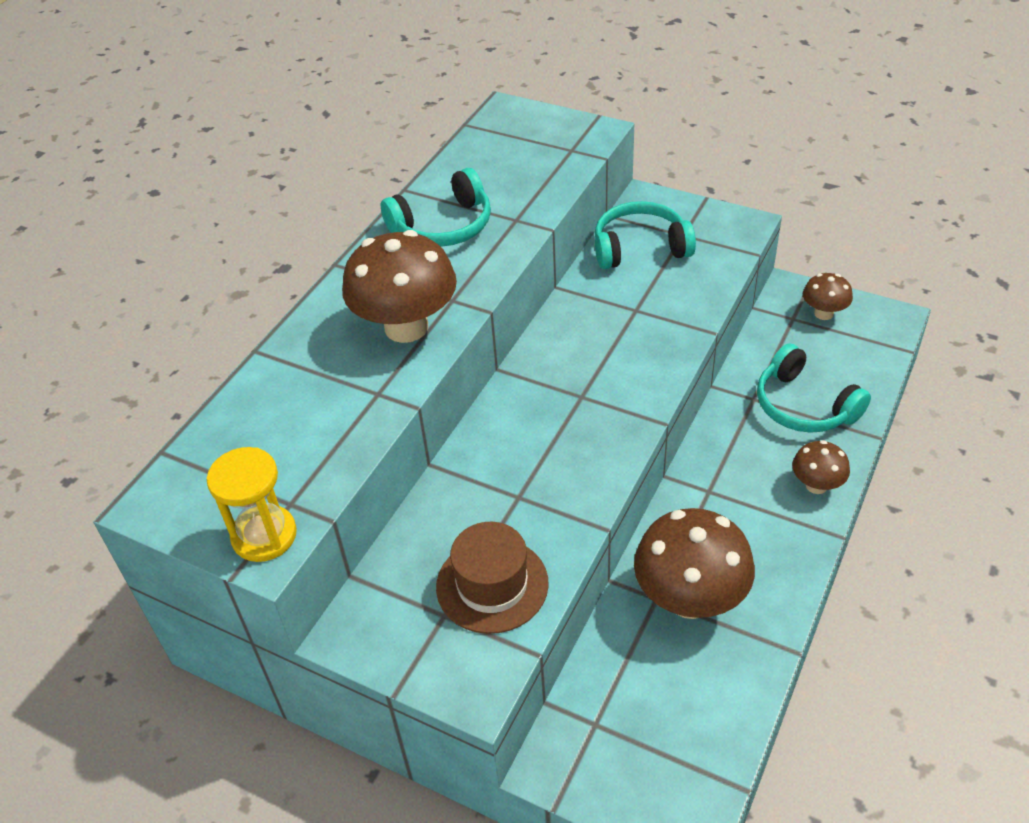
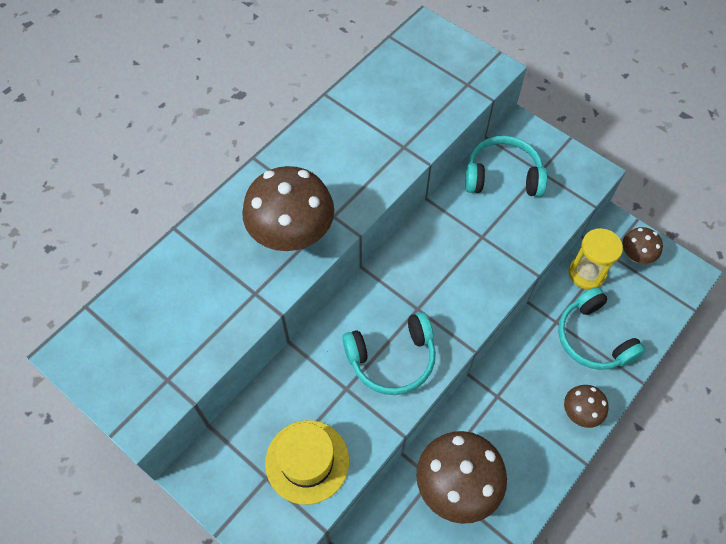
camera: 10 degrees right, 15 degrees up
yellow hourglass [207,447,297,562] -> yellow hourglass moved to [568,228,623,290]
turquoise headphones [381,168,491,247] -> turquoise headphones moved to [342,312,436,395]
brown hat [436,522,549,634] -> yellow hat [265,420,349,505]

